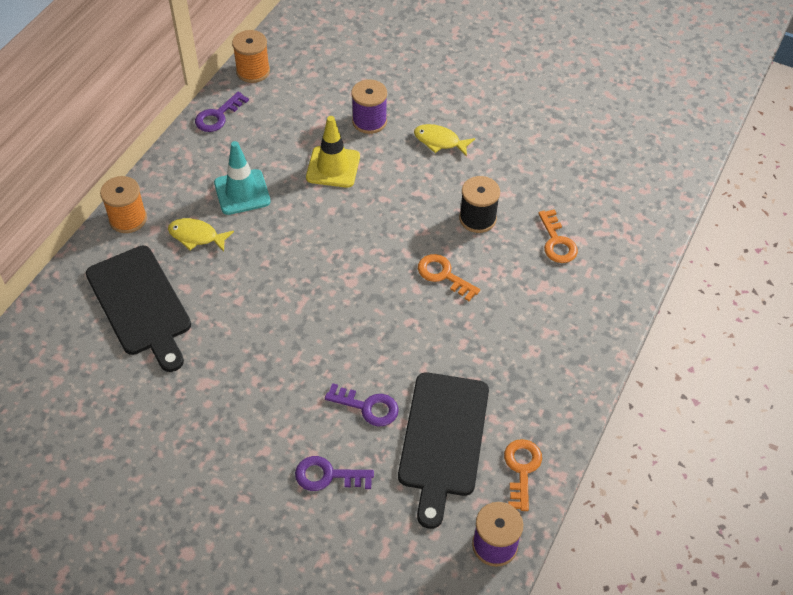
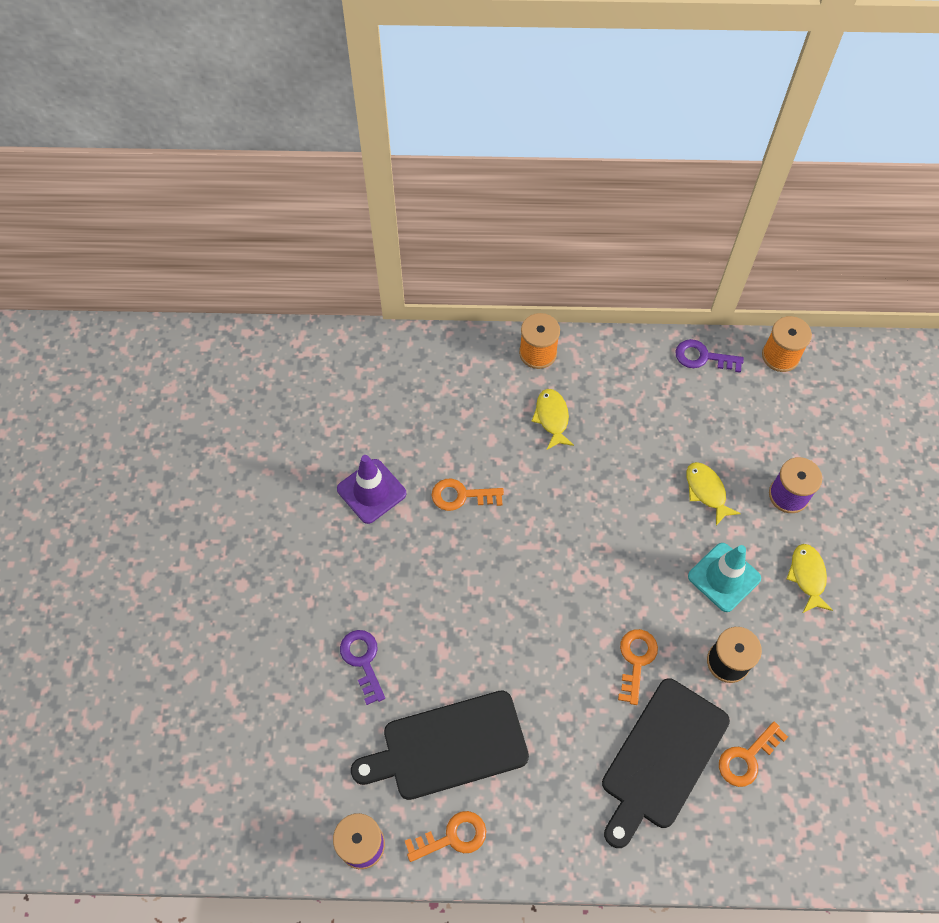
camera: 65 degrees right, 10 degrees up
black cutting board [86,246,191,372] -> black cutting board moved to [602,678,730,848]
turquoise traffic cone [214,141,271,215] -> turquoise traffic cone moved to [688,543,761,612]
yellow traffic cone [306,116,360,188] -> yellow fish [686,462,741,526]
purple key [325,383,399,426] -> none
none -> purple traffic cone [337,455,406,524]
none -> orange key [432,479,504,511]

